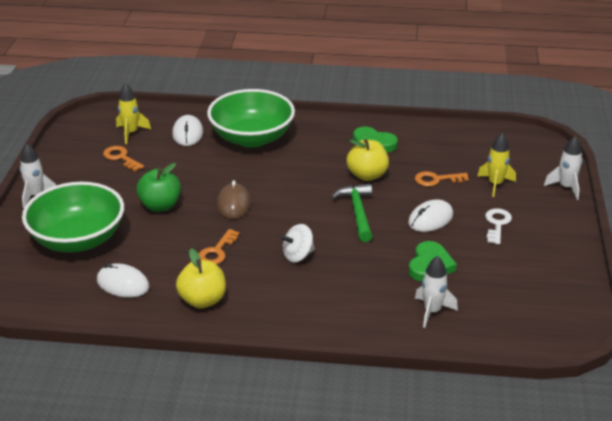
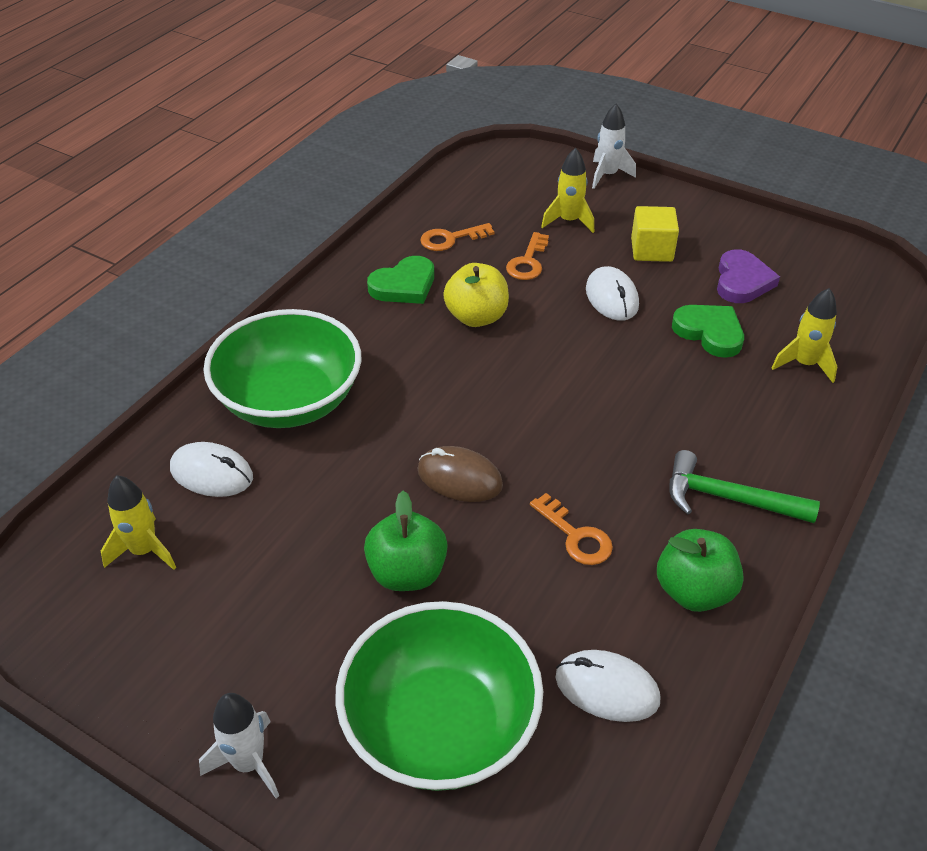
camera: 65 degrees left, 10 degrees up
white mouse [97,263,149,297] -> white mouse turned 60 degrees clockwise [555,650,660,722]
orange key [103,146,144,171] -> orange key moved to [420,223,495,251]
yellow apple [176,248,226,308] -> green apple [657,529,744,612]
white spinning top [280,224,315,262] -> none
green hammer [331,184,372,242] -> green hammer moved to [669,450,820,523]
white rocket [415,256,458,328] -> yellow rocket [772,288,837,383]
white key [485,209,512,244] -> yellow cube [631,206,679,262]
none -> purple heart [717,249,780,303]

